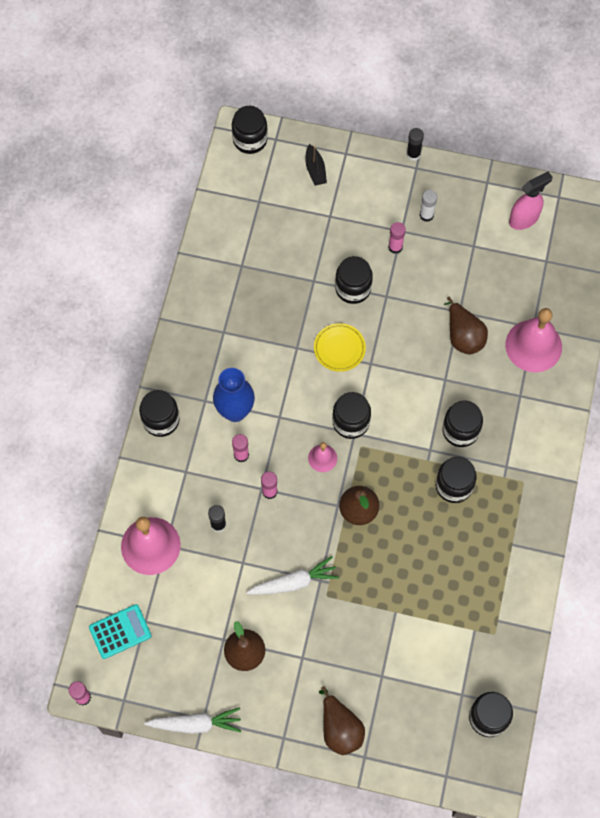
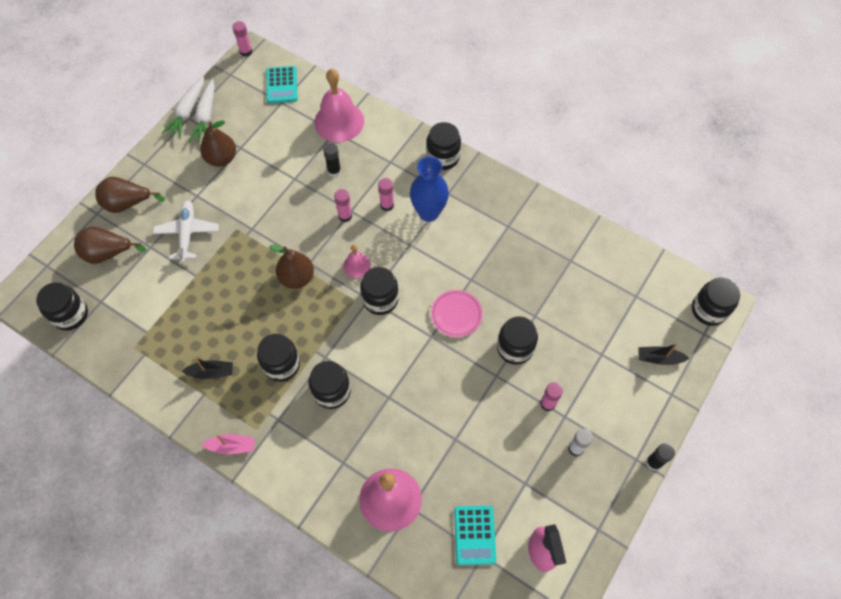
camera: 110 degrees right, 5 degrees down
white carrot [246,556,339,595] -> white carrot moved to [189,79,215,142]
yellow plate [314,323,366,372] -> pink plate [431,290,483,337]
brown pear [444,297,488,355] -> brown pear moved to [74,227,146,264]
none -> white plane [153,201,219,262]
none -> black boat [182,358,233,379]
none -> pink boat [201,434,255,454]
none -> turquoise calculator [454,506,496,565]

